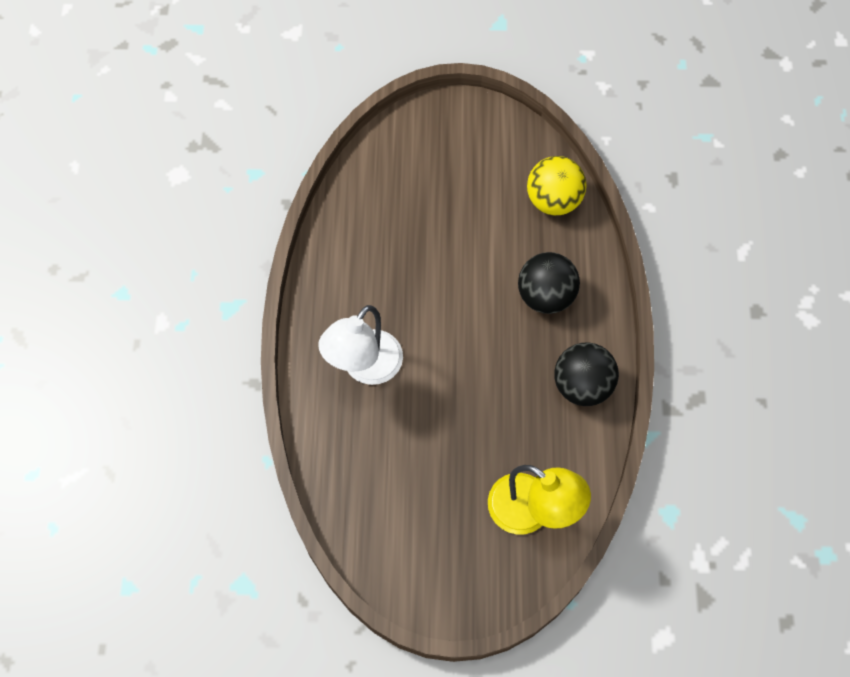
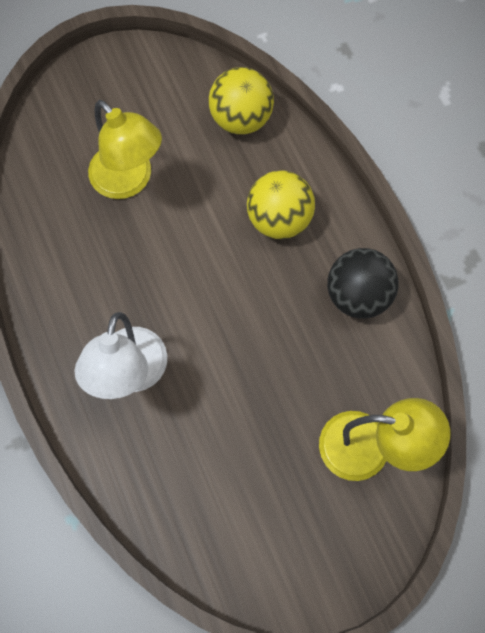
camera: 25 degrees left, 5 degrees up
black ball [518,252,580,314] -> yellow ball [247,170,315,239]
none -> yellow lamp [88,100,162,199]

